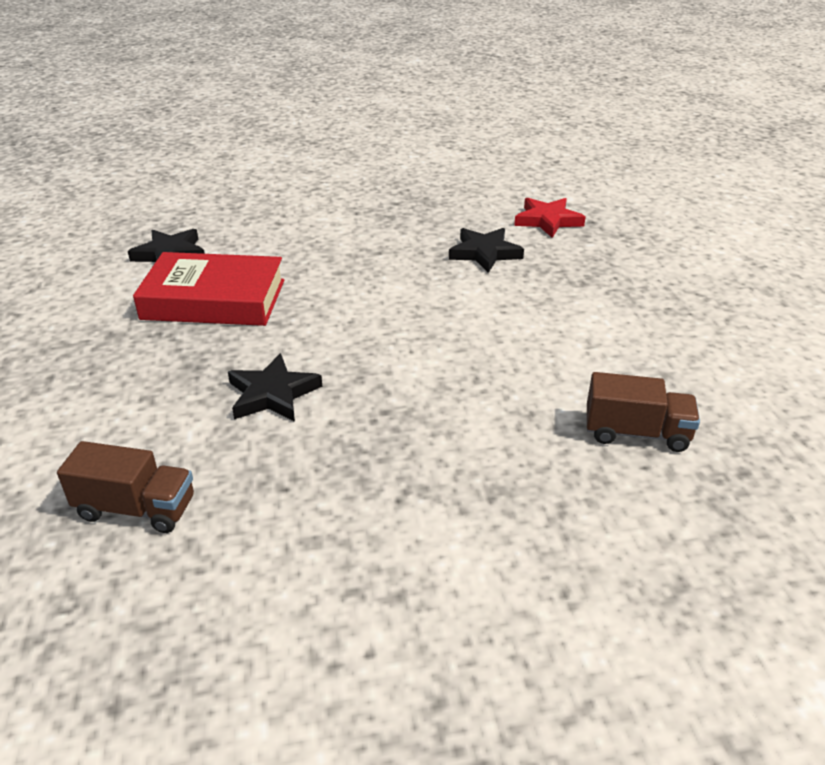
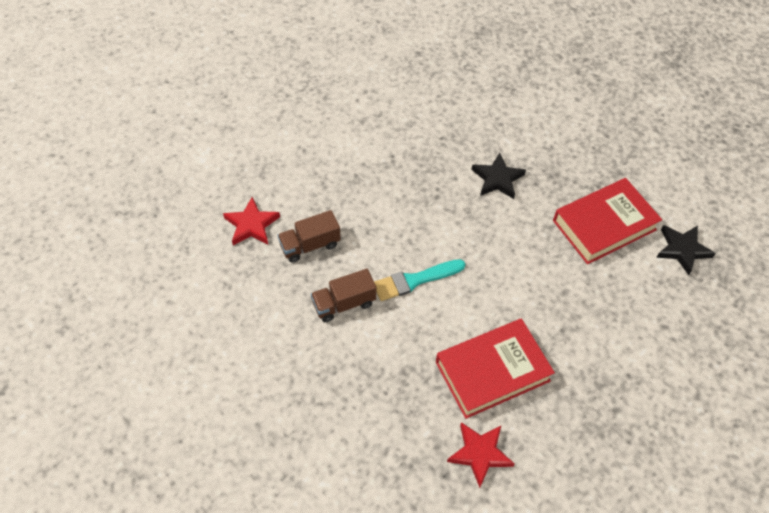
camera: 145 degrees right, 20 degrees up
brown truck [57,441,194,533] -> brown truck moved to [311,269,376,322]
black star [449,228,524,273] -> red book [436,319,555,419]
none -> red star [223,197,280,245]
none -> turquoise brush [374,259,465,301]

